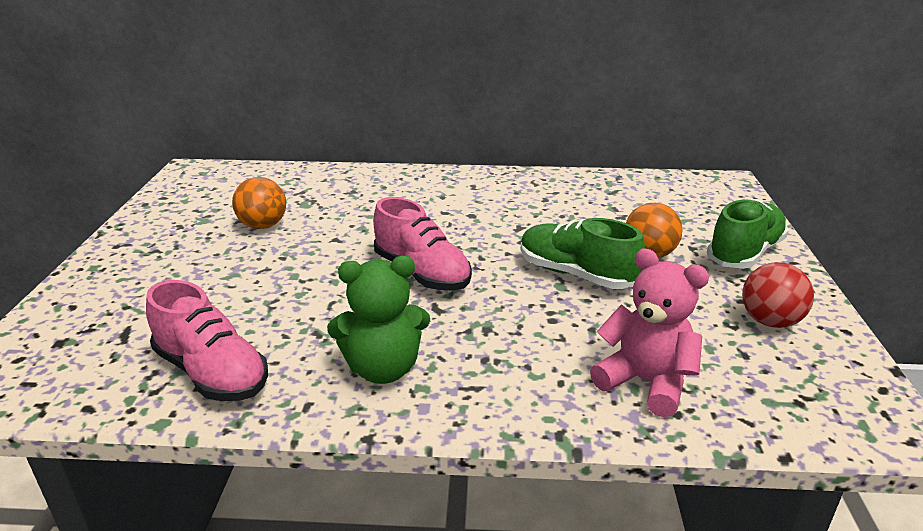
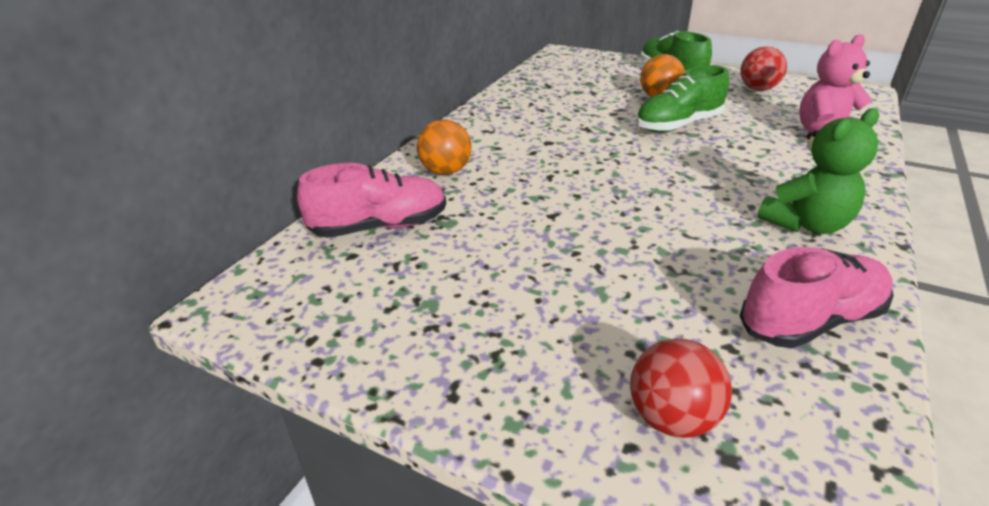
camera: 65 degrees left, 5 degrees up
orange ball [232,177,286,229] -> orange ball moved to [417,119,471,175]
green teddy bear [327,256,430,384] -> green teddy bear turned 45 degrees clockwise [757,108,879,234]
pink shoe [373,197,472,291] -> pink shoe moved to [297,163,446,238]
none -> red ball [630,338,732,438]

